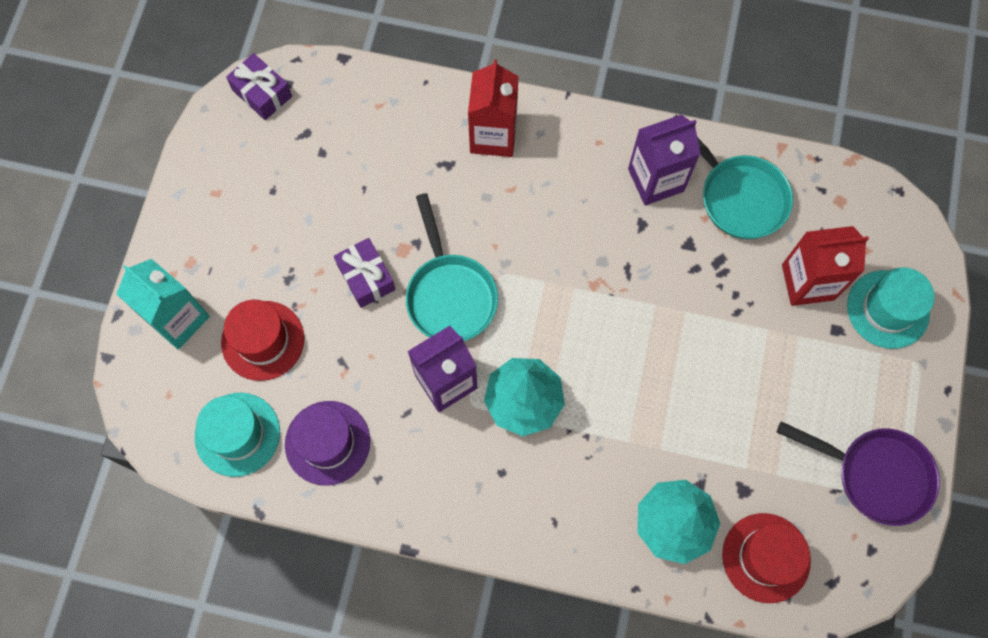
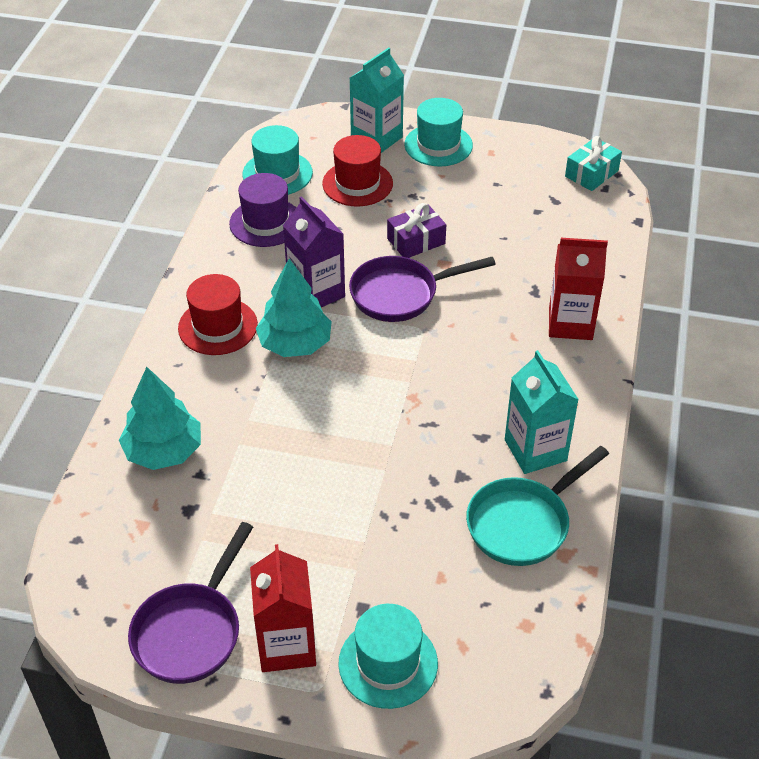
camera: 90 degrees right, 25 degrees down
purple gift [226,53,292,120] -> turquoise gift [565,136,622,191]
turquoise pan [406,193,498,341] -> purple pan [349,256,496,322]
purple carton [628,115,700,205] -> turquoise carton [505,350,579,474]
red hat [722,513,811,603] -> red hat moved to [178,274,258,355]
red carton [782,226,869,306] -> red carton moved to [250,544,316,672]
none -> turquoise hat [404,98,473,166]

